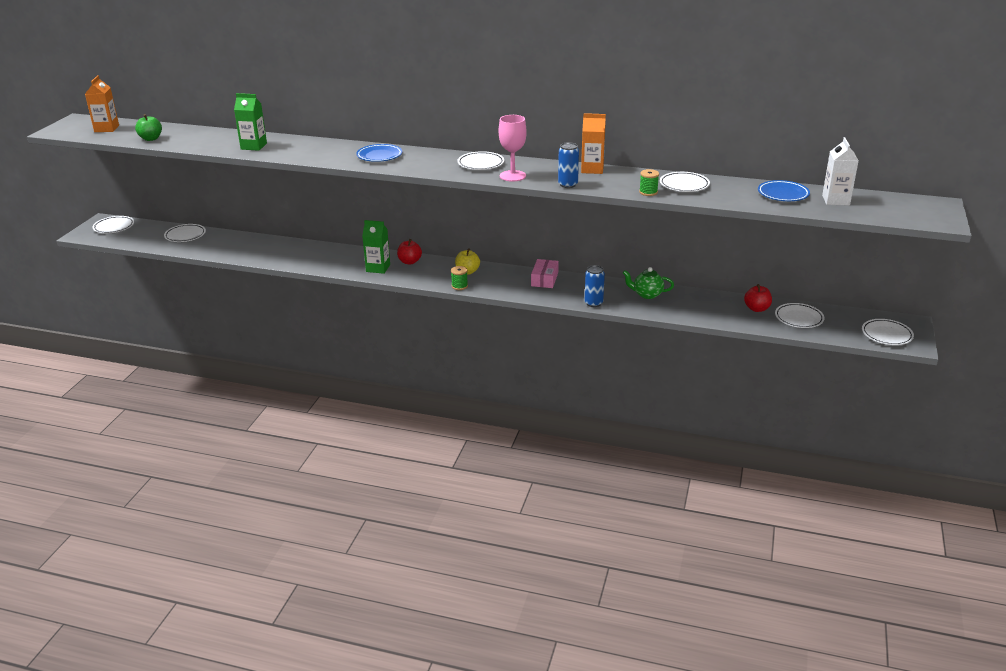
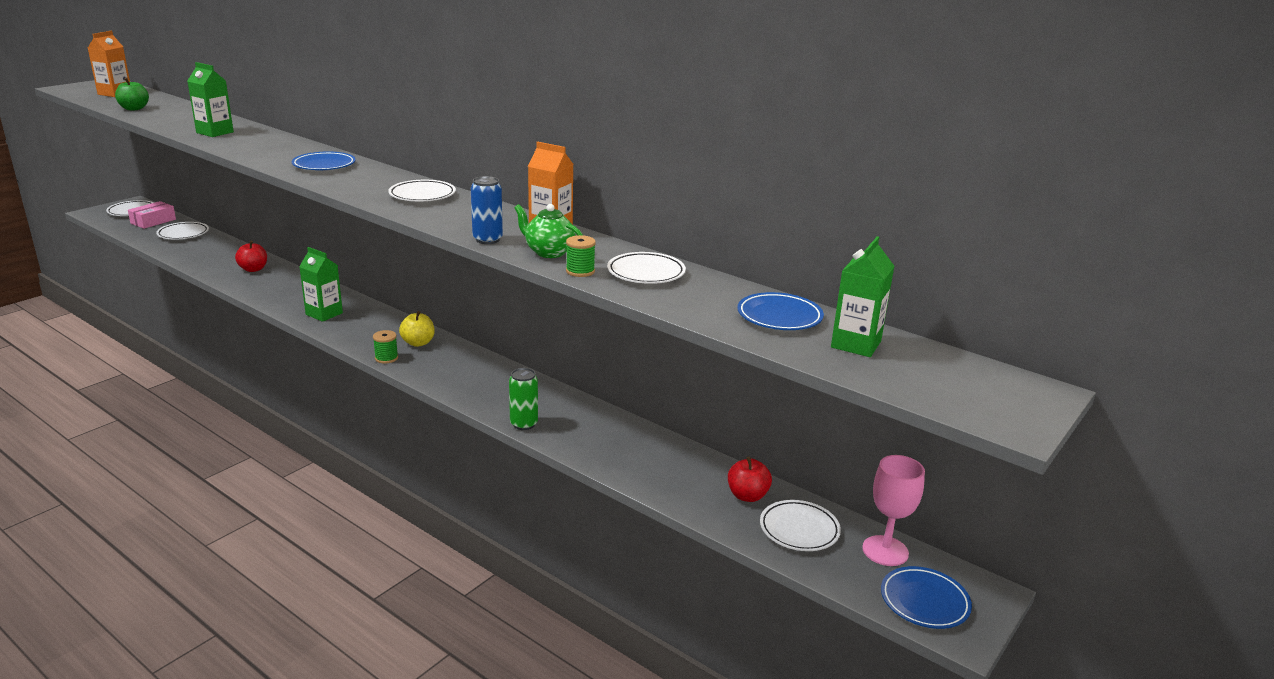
camera: 20 degrees right, 5 degrees down
red apple [397,239,422,265] -> red apple moved to [235,241,267,272]
pink goblet [499,115,527,182] -> pink goblet moved to [862,455,925,566]
pink box [531,259,559,288] -> pink box moved to [128,201,176,229]
blue can [585,265,605,307] -> green can [509,368,538,430]
green teapot [623,267,674,299] -> green teapot moved to [514,204,583,258]
white carton [822,137,859,206] -> green carton [831,236,894,357]
white plate [862,319,914,345] -> blue plate [881,566,972,629]

